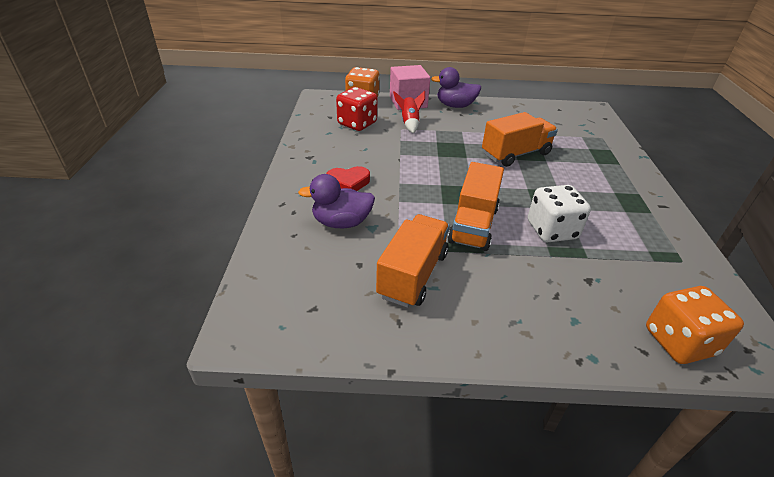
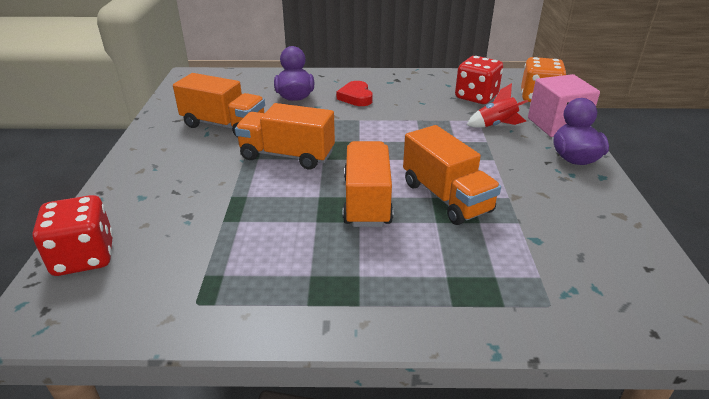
camera: 90 degrees right, 5 degrees down
white dice [528,185,591,242] -> none
orange dice [646,286,744,364] -> red dice [33,195,113,276]
none -> orange truck [343,141,393,227]

